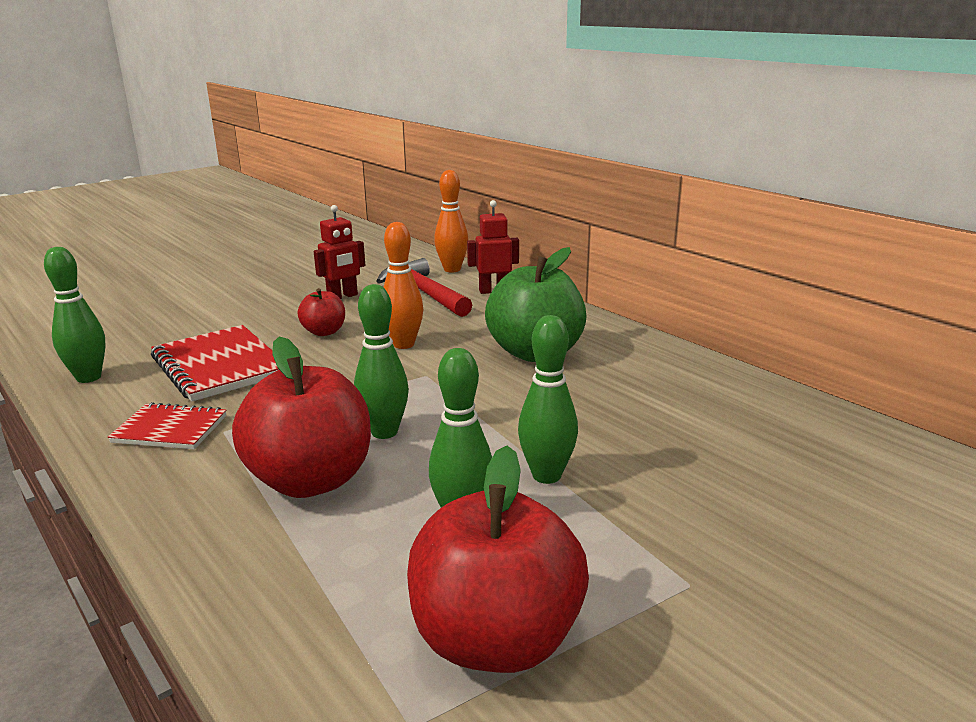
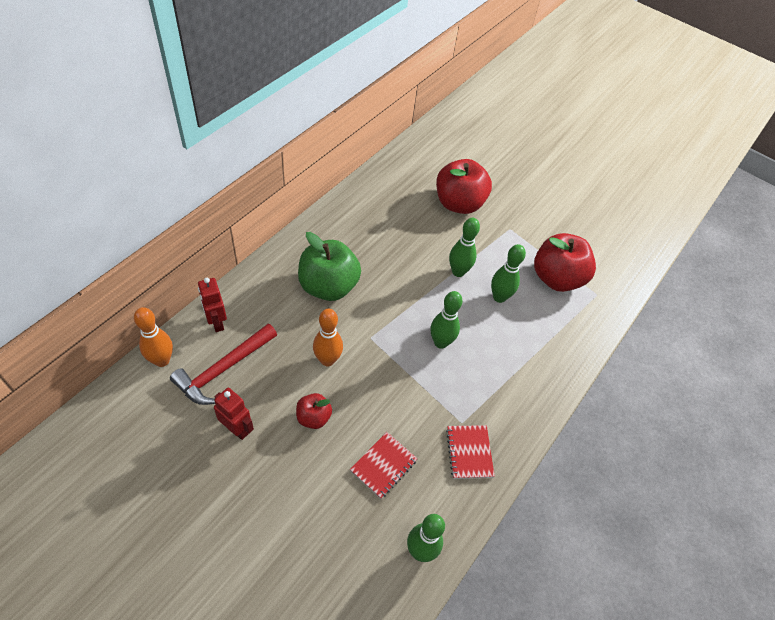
camera: 110 degrees left, 30 degrees up
red notebook [151,325,279,402] -> red notebook [350,432,418,499], size x0.60
red apple [232,337,371,498] -> red apple moved to [436,159,492,214]

